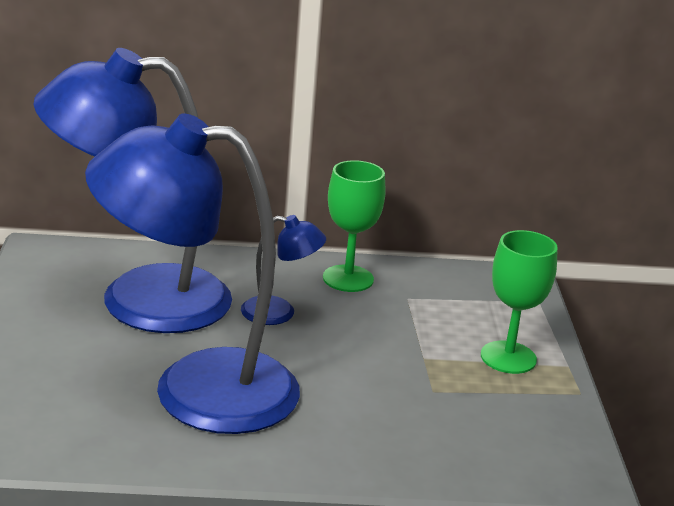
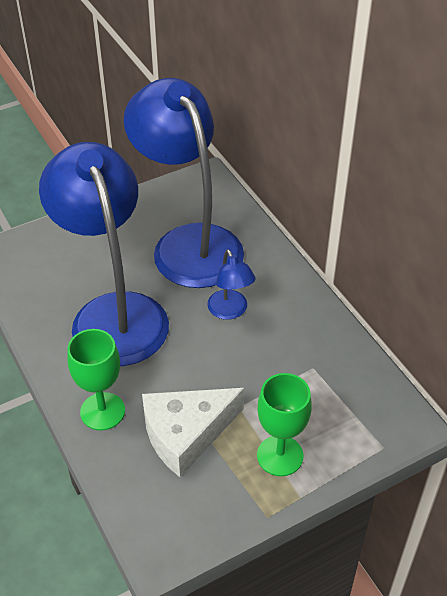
camera: 65 degrees right, 20 degrees up
green goblet [323,160,385,292] -> green goblet moved to [67,329,125,430]
none -> white cheese [142,388,244,477]

